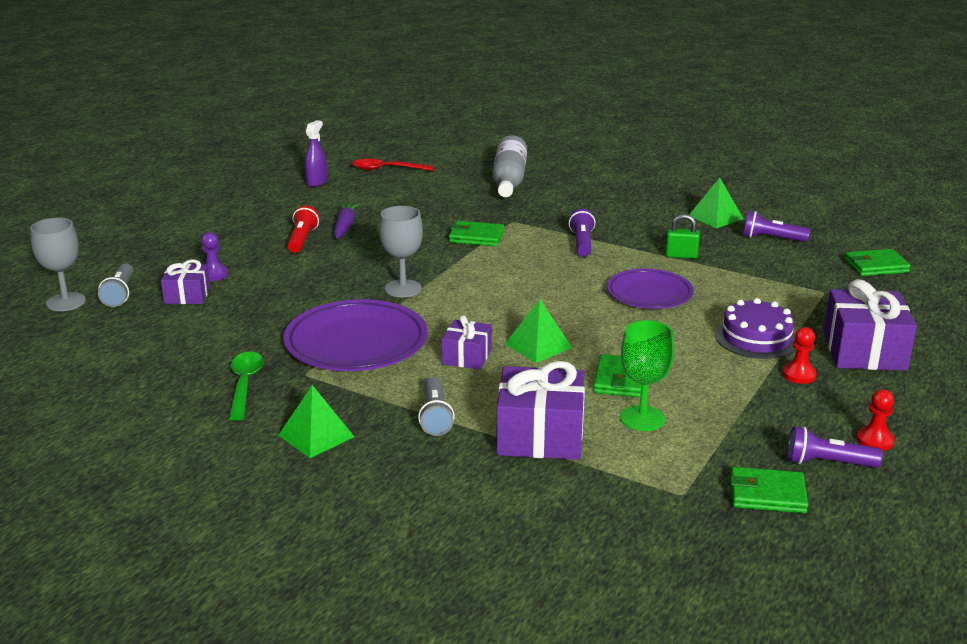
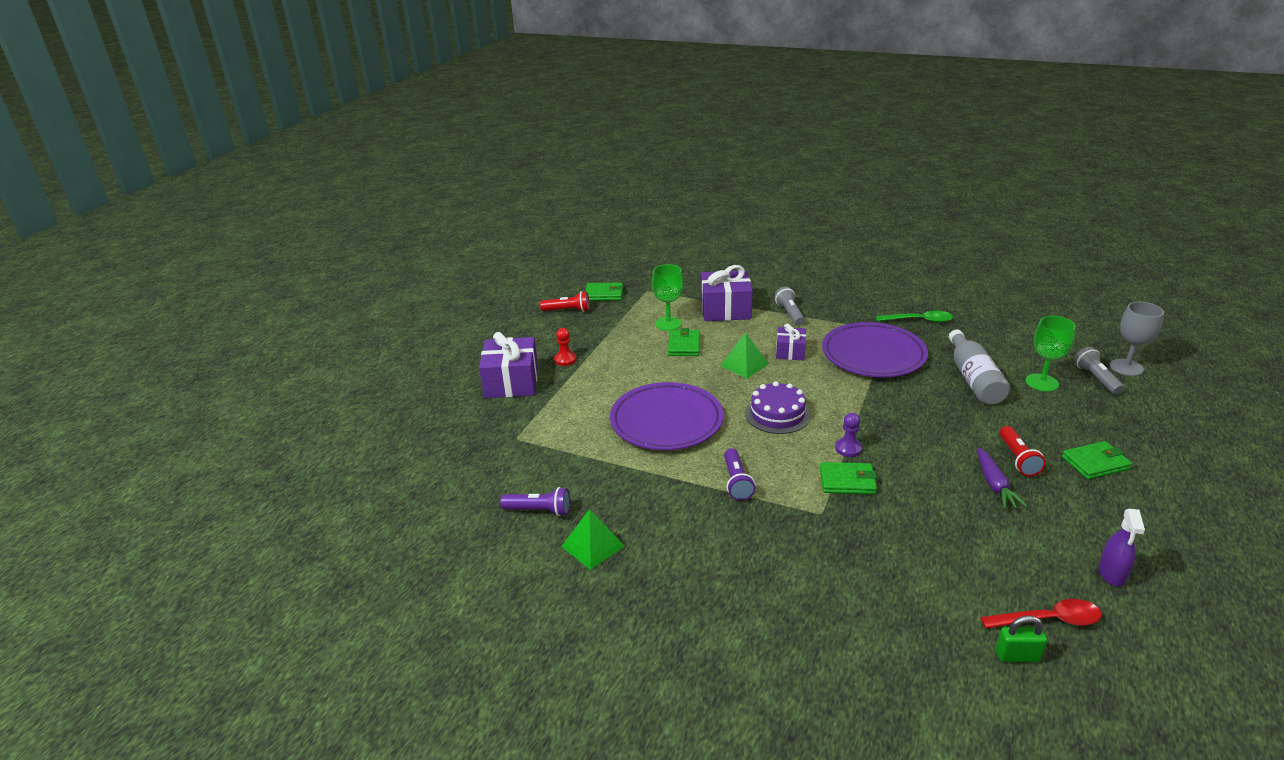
camera: 175 degrees right, 5 degrees up
purple gift [161,259,210,304] -> green goblet [1026,316,1076,392]
purple pawn [201,232,228,281] -> purple pawn moved to [835,413,862,457]
green spoon [229,352,264,421] -> green spoon turned 75 degrees counterclockwise [876,311,953,323]
green pyramid [278,385,354,458] -> none
grey goblet [379,206,423,297] -> none
grey bottle [493,135,527,197] -> grey bottle moved to [949,329,1010,405]
purple plate [607,269,694,309] -> purple plate [610,382,724,450], size x1.54
green padlock [665,214,700,259] -> green padlock moved to [996,615,1047,662]
purple cake [715,298,796,359] -> purple cake moved to [745,381,811,434]
purple flashlight [787,426,883,468] -> red flashlight [540,291,590,312]
green wallet [844,249,911,276] -> green wallet moved to [1062,441,1132,480]
red pawn [856,389,895,451] -> none

